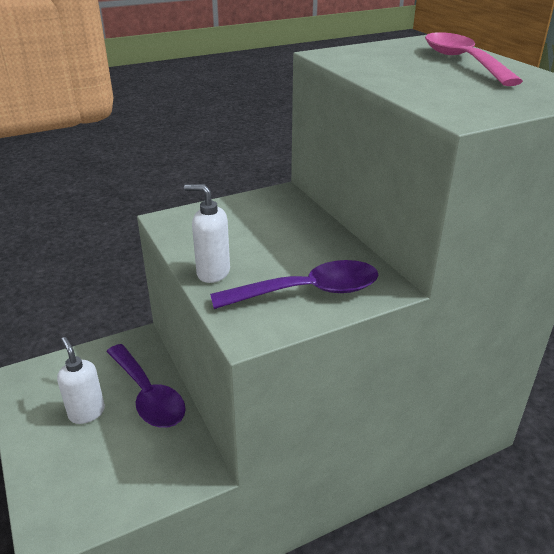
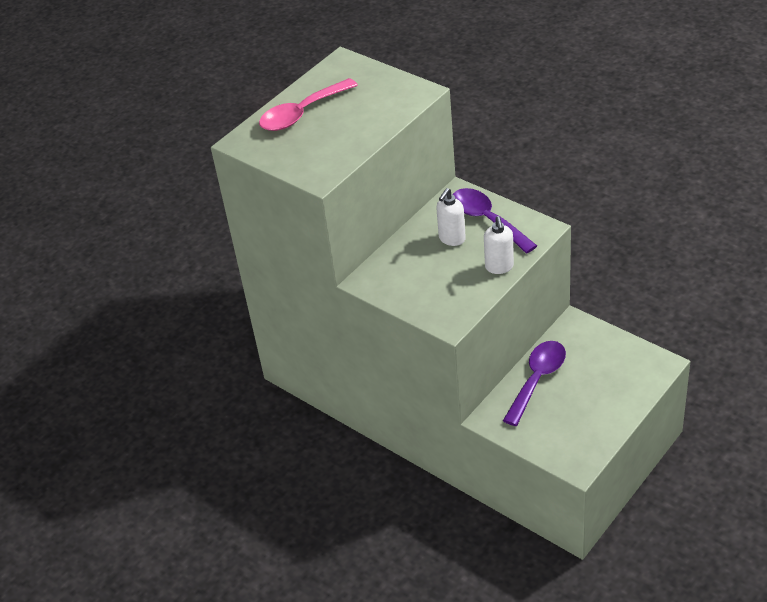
camera: 110 degrees left, 10 degrees up
white soap dispenser [57,337,105,424] -> white soap dispenser moved to [436,188,466,246]

